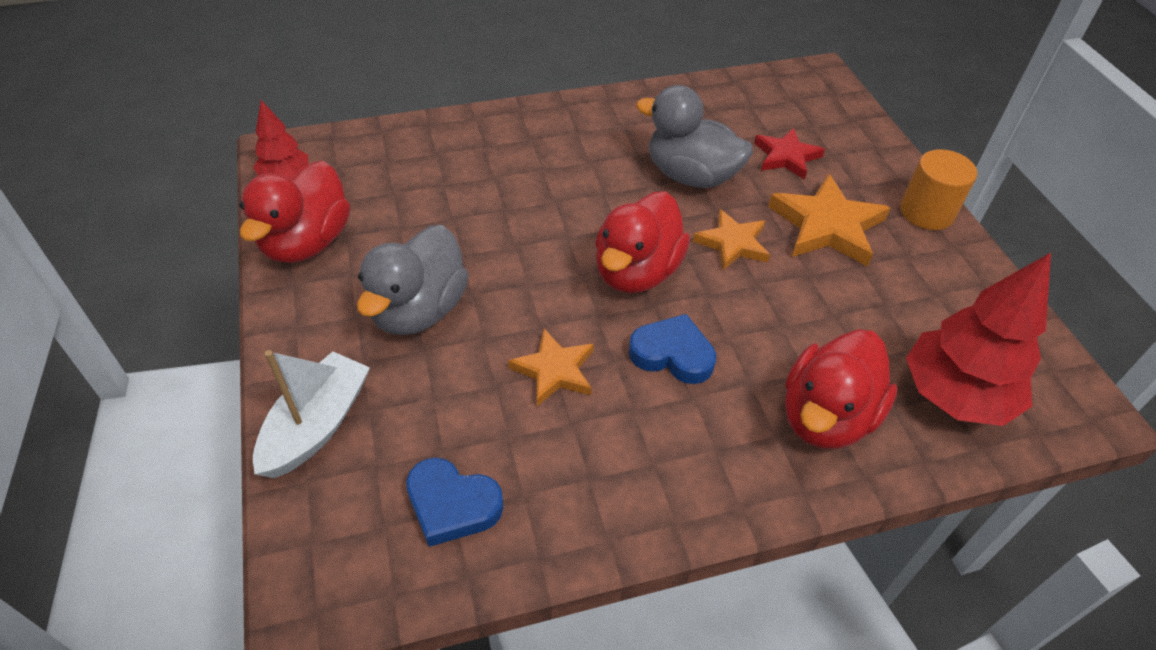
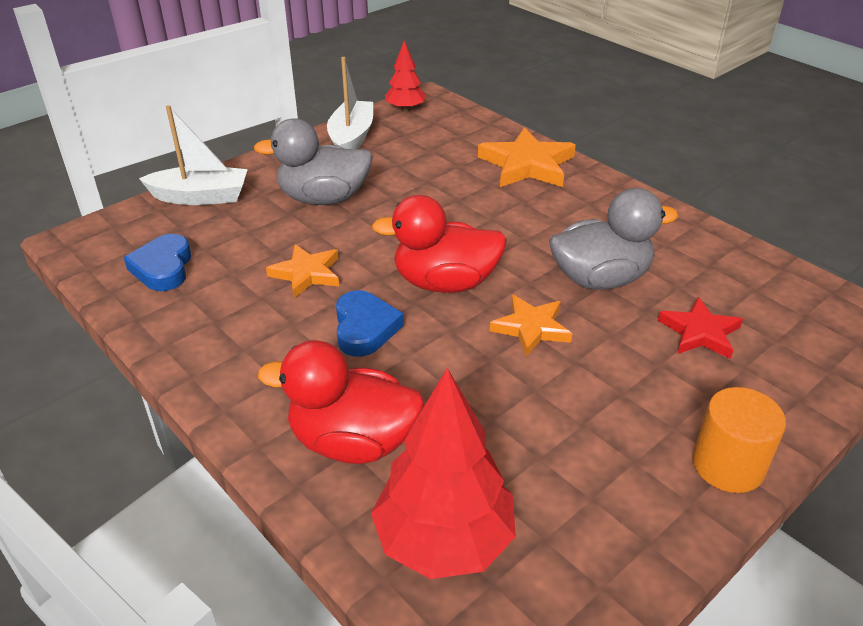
camera: 65 degrees right, 10 degrees down
red duck [239,161,350,263] -> white boat [327,57,373,149]
grey duck [636,85,753,188] -> grey duck turned 75 degrees clockwise [549,188,678,290]
orange star [768,174,890,267] -> orange star moved to [478,127,576,187]

